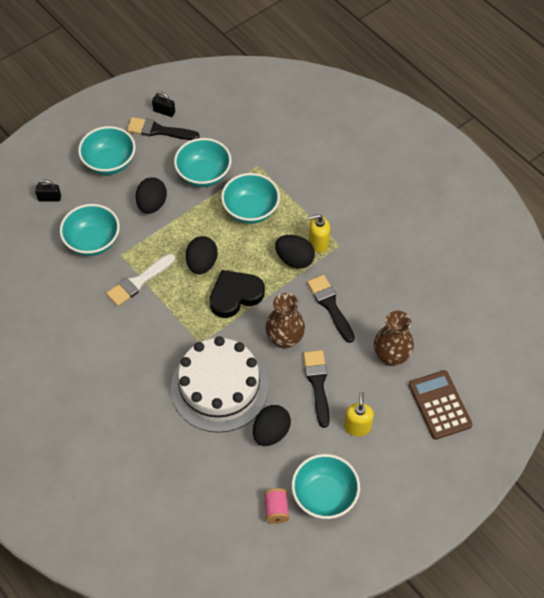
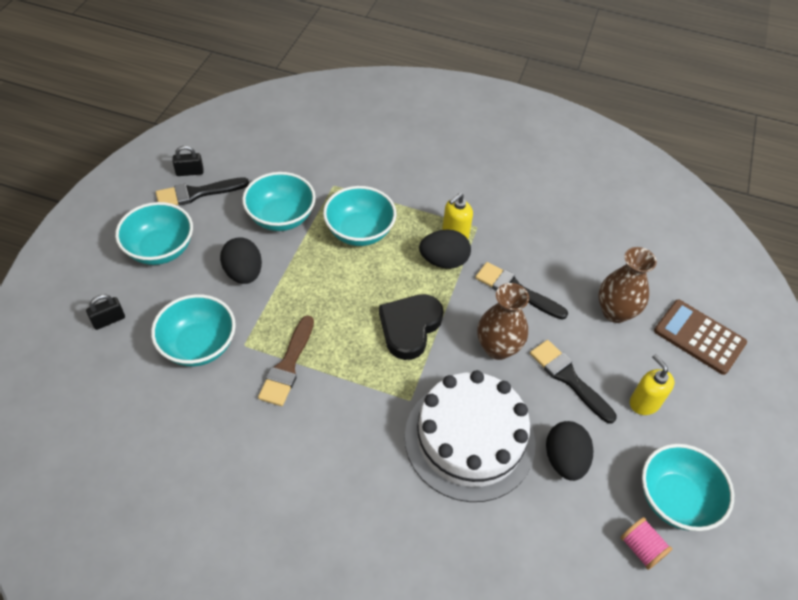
camera: 35 degrees left, 5 degrees down
white brush [106,254,175,306] -> brown brush [258,315,314,406]
black egg [186,236,218,274] -> none

